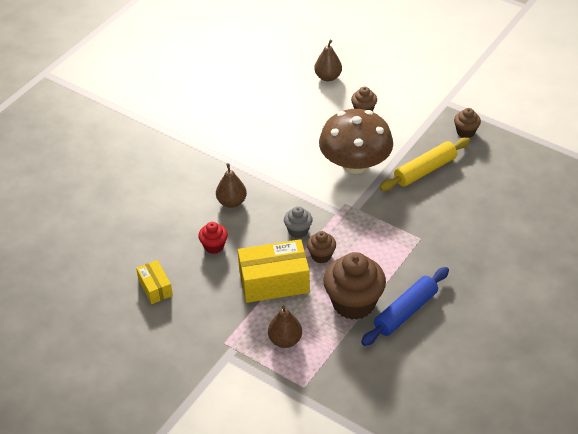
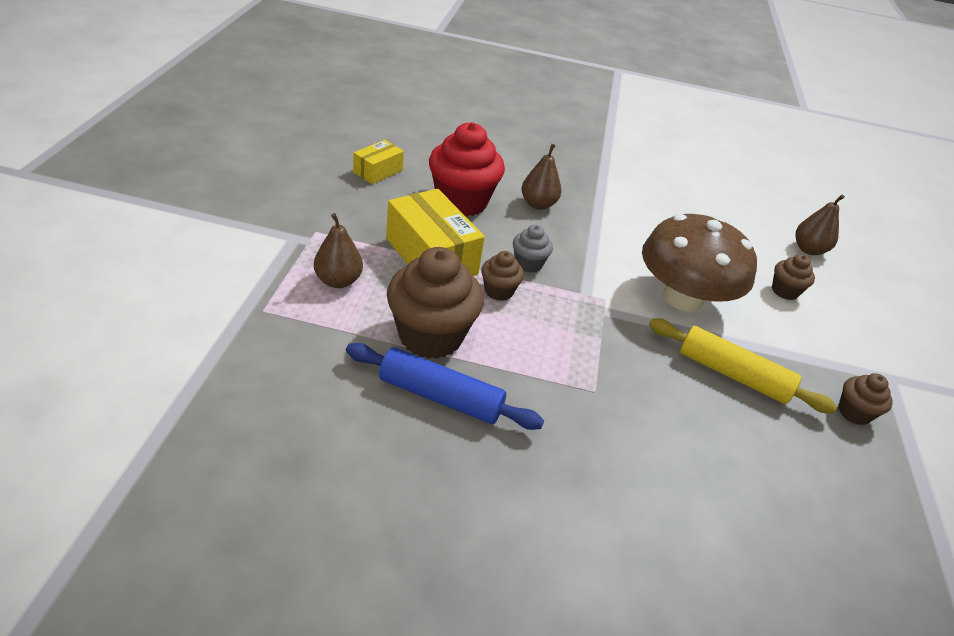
camera: 60 degrees right, 5 degrees down
red cupcake [198,222,228,254] -> red cupcake [429,122,505,216], size x2.01

